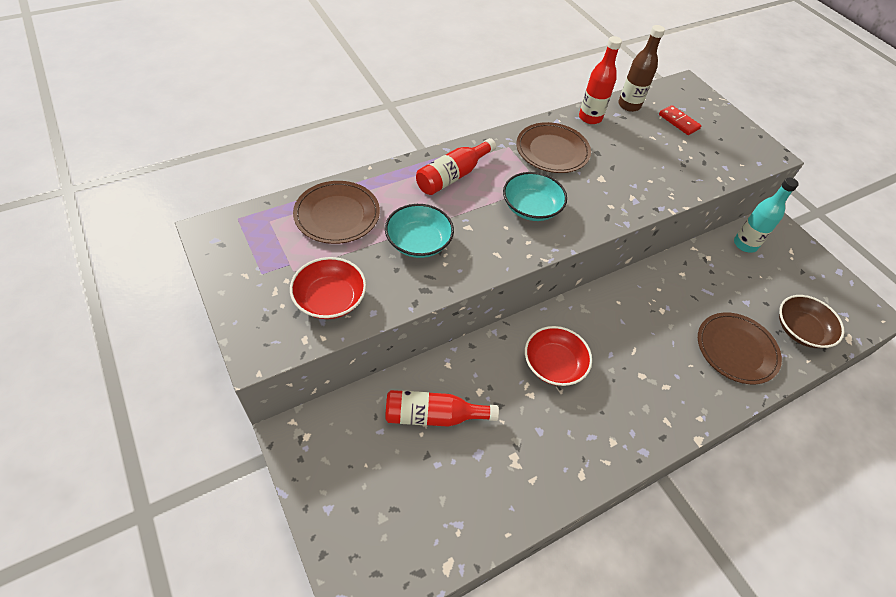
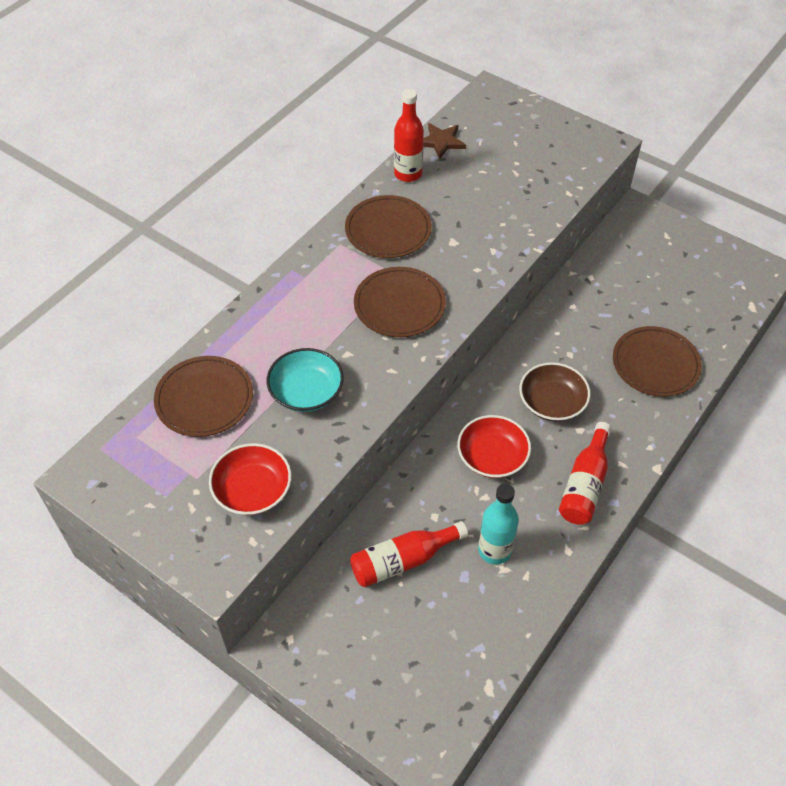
camera: 20 degrees left, 0 degrees up
red bottle [416,138,496,195] -> red bottle moved to [559,422,611,525]
turquoise bowl [503,172,567,221] -> brown plate [354,267,446,337]
brown bottle [618,25,665,112] -> brown star [423,123,466,159]
red domino [659,105,701,135] -> none
turquoise bottle [734,177,799,253] -> turquoise bottle moved to [478,484,519,565]
brown bowl [779,295,844,348] -> brown bowl moved to [519,362,591,422]

